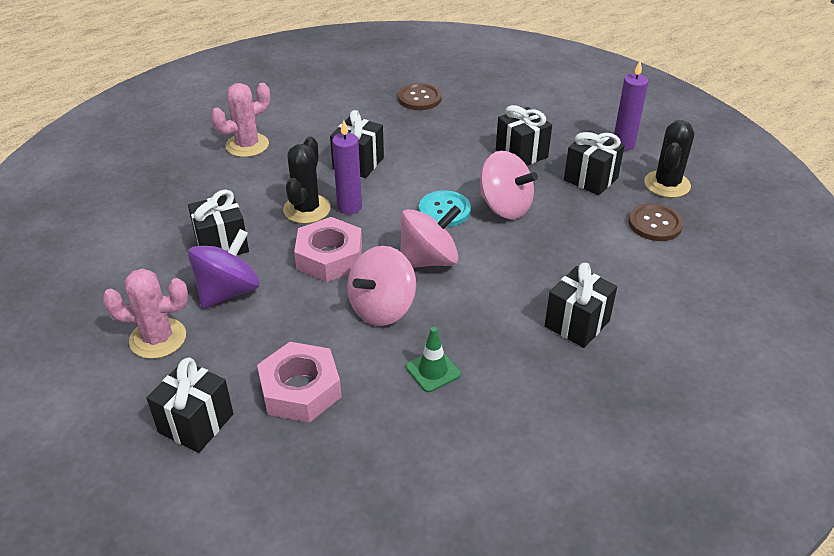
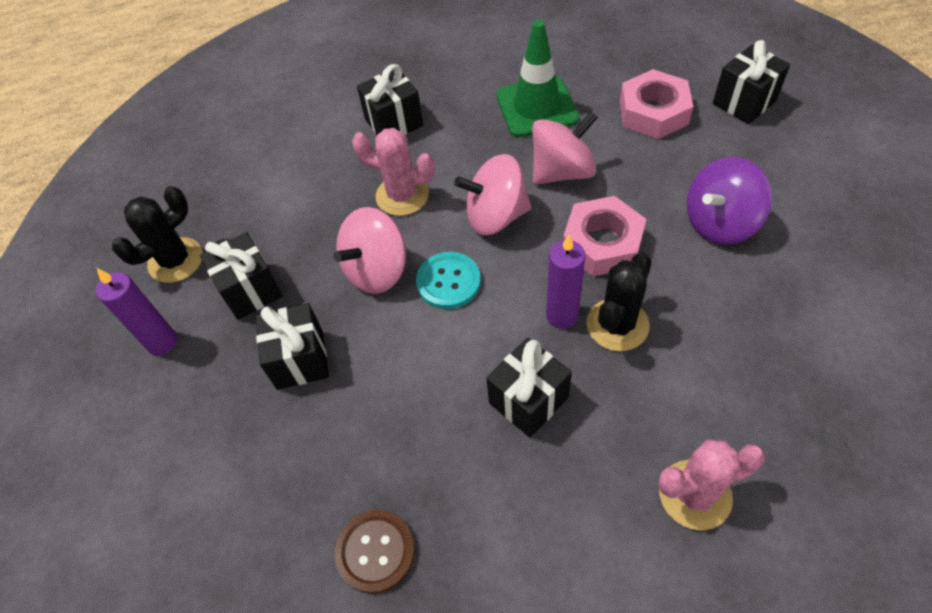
camera: 155 degrees left, 15 degrees up
pink cactus [102,268,188,359] -> pink cactus moved to [352,128,435,216]
black gift [188,189,249,255] -> none
green traffic cone [406,327,461,392] -> green traffic cone [496,20,579,137], size x1.87
pink spinning top [480,151,538,219] -> pink spinning top turned 105 degrees counterclockwise [333,207,406,294]
brown button [628,203,683,241] -> none

